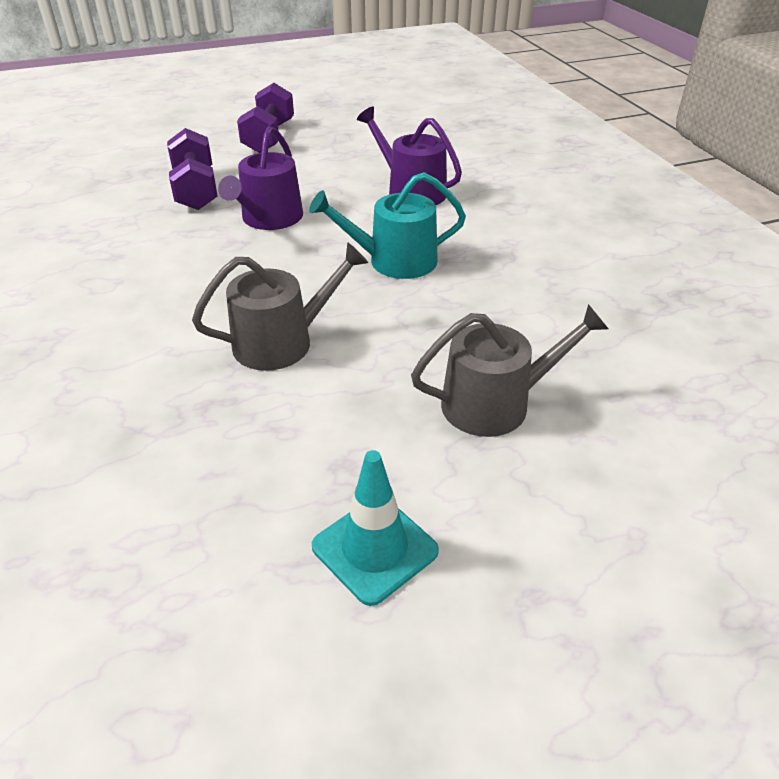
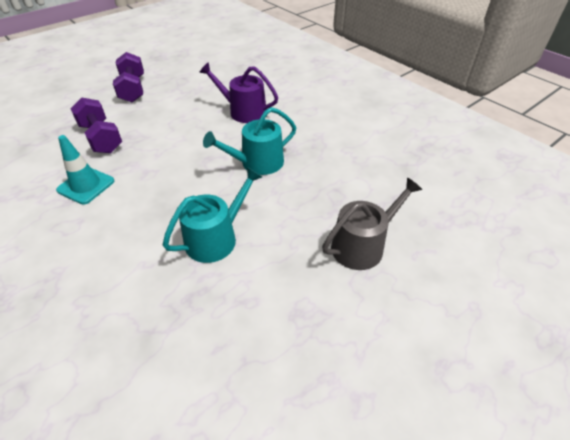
camera: 20 degrees left, 5 degrees up
grey watering can [192,243,368,371] -> turquoise watering can [163,167,262,263]
purple watering can [218,126,303,230] -> none
turquoise traffic cone [312,450,439,606] -> turquoise traffic cone moved to [56,135,114,205]

